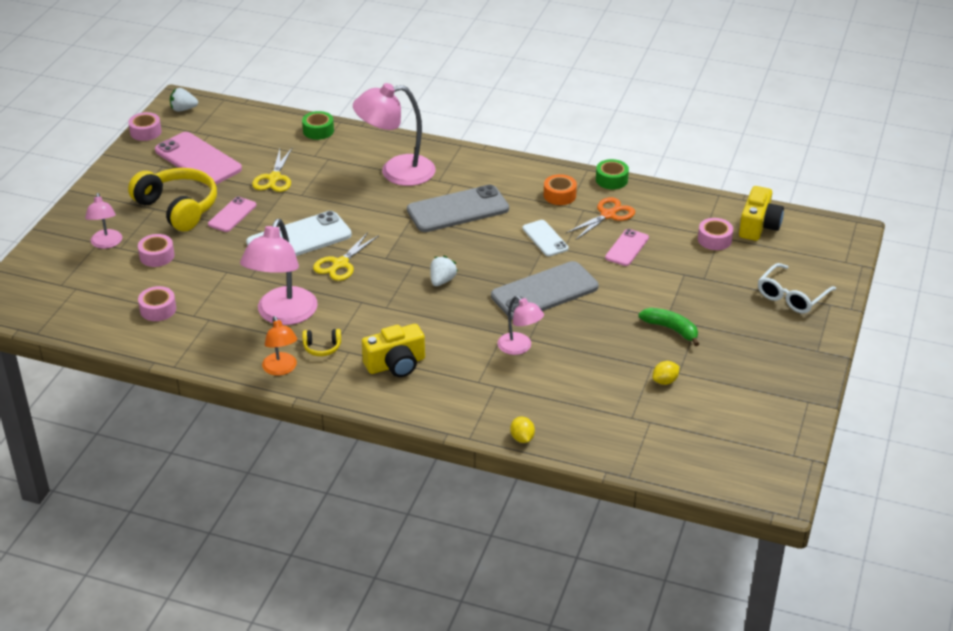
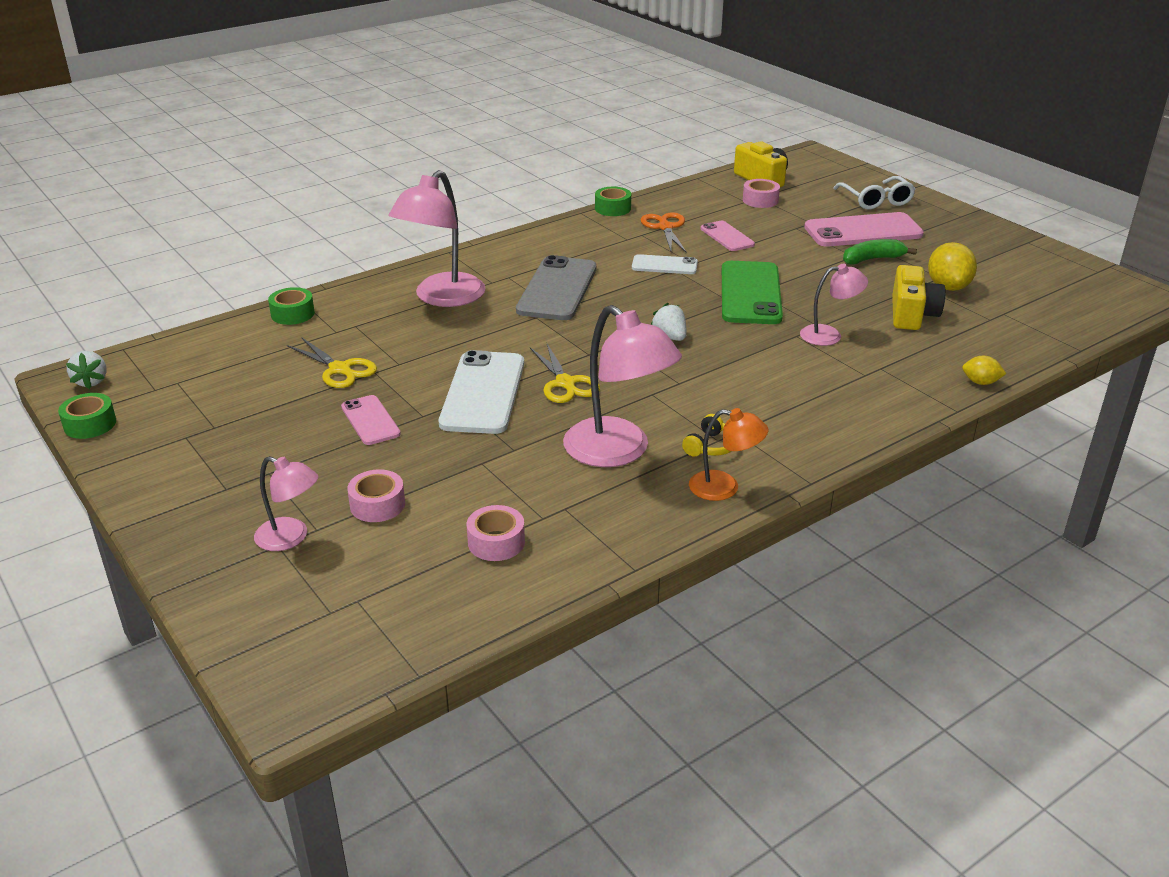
camera: 55 degrees left, 5 degrees down
pink tape [128,112,162,141] -> green tape [58,393,116,439]
yellow headphones [128,168,217,231] -> none
pink phone [155,132,242,185] -> pink phone moved to [804,212,924,247]
white strawberry [170,88,198,111] -> white strawberry turned 45 degrees counterclockwise [66,351,107,389]
yellow camera [362,324,425,377] -> yellow camera moved to [892,265,945,330]
grey phone [491,261,598,320] -> green phone [722,261,783,324]
orange tape [544,174,577,205] -> none
yellow lemon [653,361,680,385] -> yellow lemon [928,242,977,291], size x1.81

